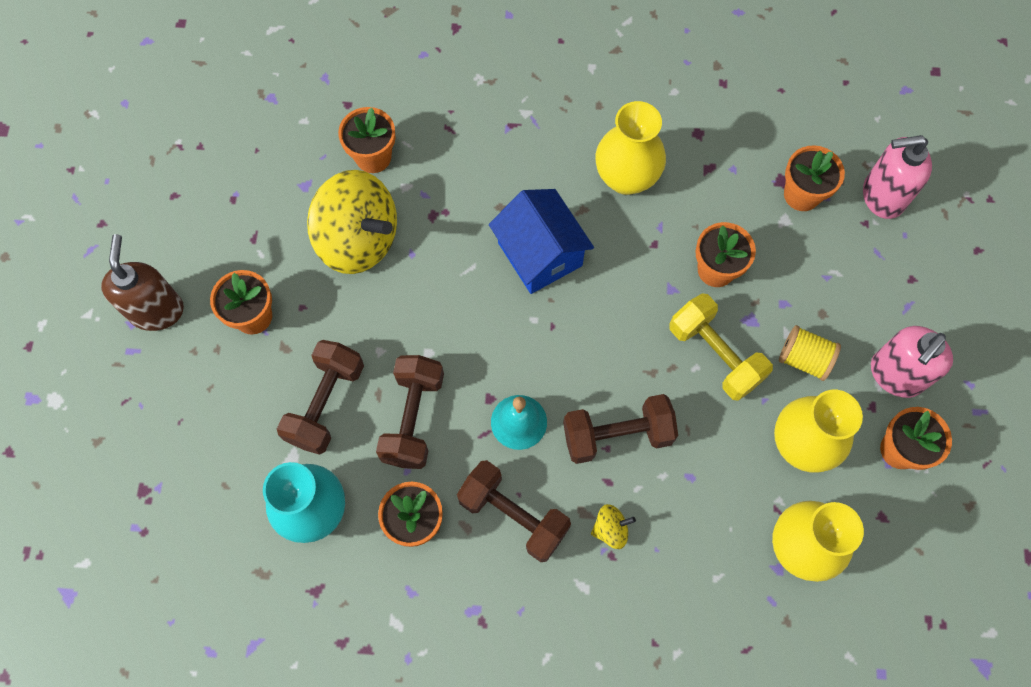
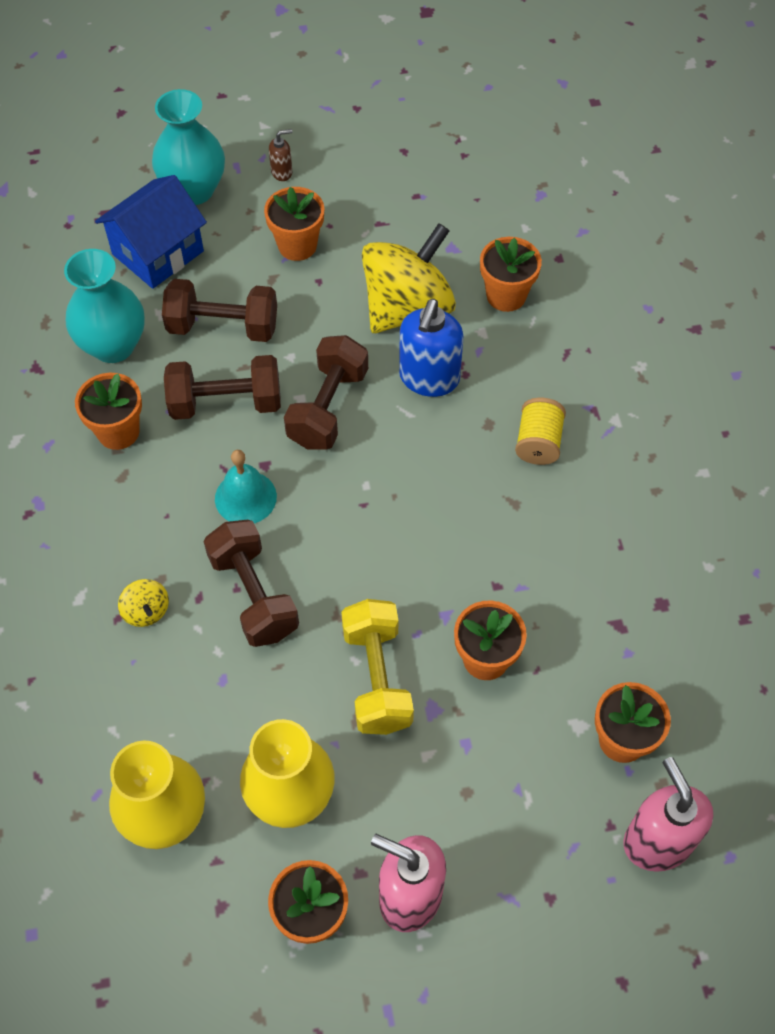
camera: 75 degrees right, 10 degrees down
brown soap dispenser [101,234,184,331] -> brown soap dispenser [269,129,292,181], size x0.47
yellow spinning top [307,170,397,274] -> yellow spinning top turned 150 degrees counterclockwise [362,223,456,333]
brown dumbbell [457,460,571,562] -> brown dumbbell moved to [284,335,368,450]
blue house [489,189,594,294] -> blue house moved to [95,175,207,289]
yellow vase [596,101,666,195] -> none
yellow dumbbell [670,294,773,401] -> yellow dumbbell turned 45 degrees counterclockwise [341,599,414,735]
yellow spool [779,325,841,381] -> yellow spool moved to [515,398,566,465]
none -> turquoise vase [152,89,225,205]
none -> blue soap dispenser [399,299,464,397]

